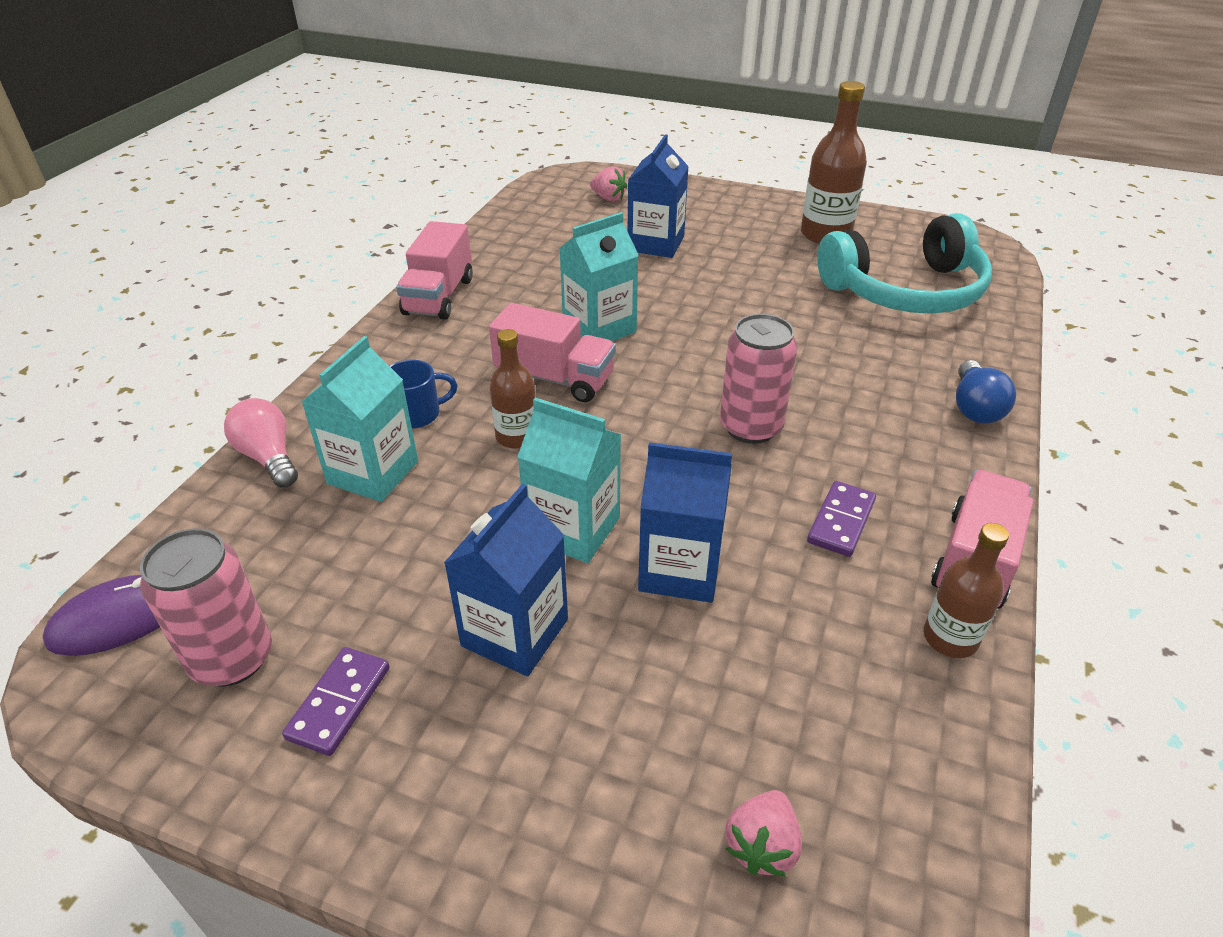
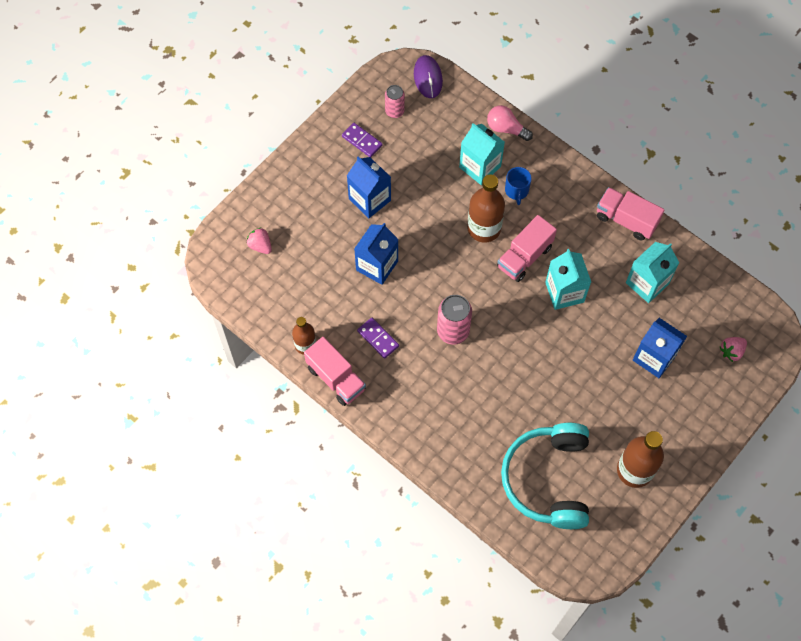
camera: 110 degrees right, 25 degrees up
pink can [140,528,272,687] -> pink can [385,85,405,118], size x0.64
pink light bulb [224,398,298,488] -> pink light bulb turned 135 degrees counterclockwise [487,105,533,141]
brown bottle [490,329,536,449] -> brown bottle [467,174,505,242], size x1.62
turquoise carton [517,398,621,563] -> turquoise carton moved to [626,242,679,303]
blue light bulb [956,360,1016,424] -> none

